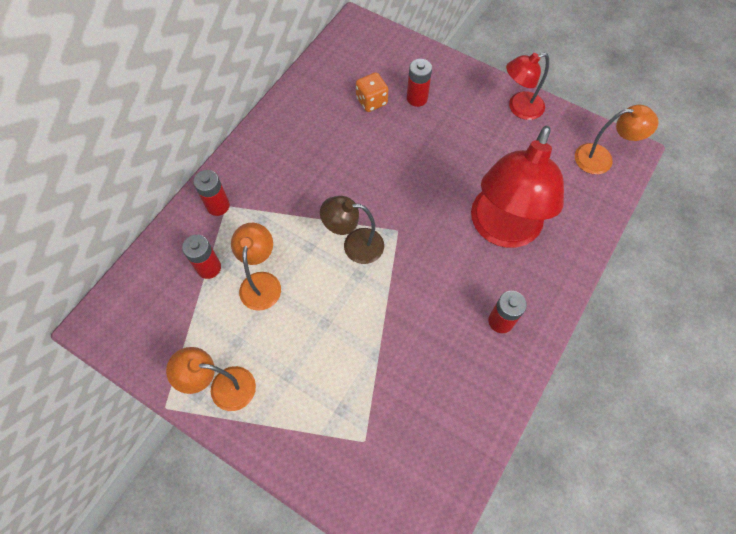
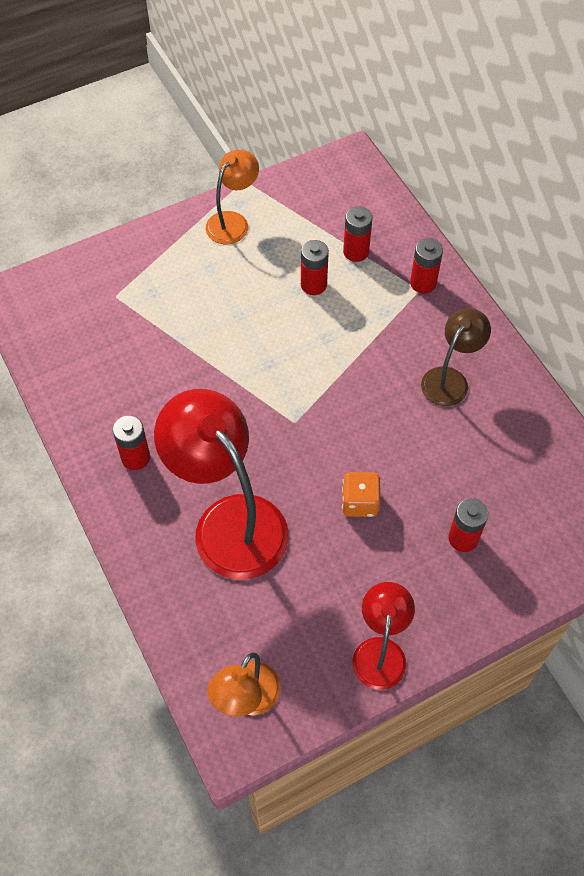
camera: 120 degrees right, 5 degrees down
orange lamp [231,223,281,311] -> red battery [301,240,329,295]
brown lamp [320,196,384,264] -> brown lamp moved to [421,308,491,406]
orange dice [356,72,388,112] -> orange dice moved to [342,472,381,517]

